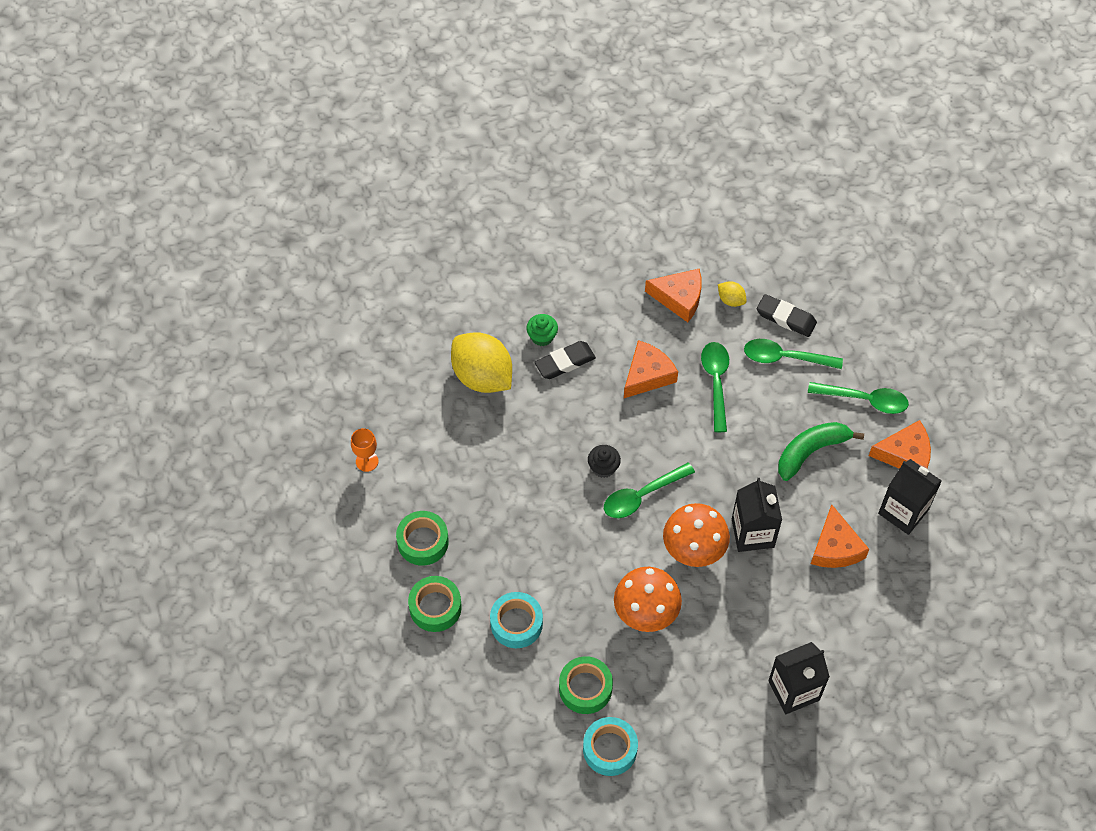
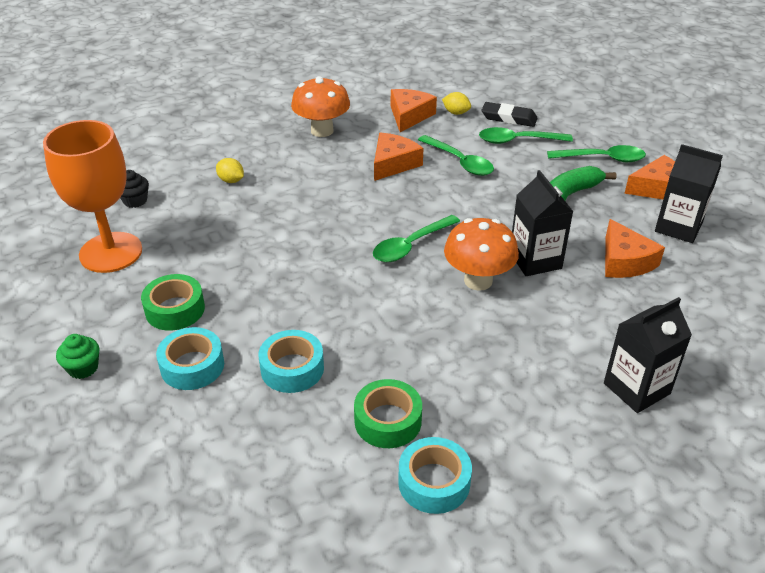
camera: 10 degrees left, 20 degrees down
orange goblet [351,428,379,472] -> orange goblet [43,120,142,273], size x2.47
green tape [408,576,462,632] -> turquoise tape [156,327,224,390]
yellow lemon [451,332,512,393] -> yellow lemon [216,158,244,183], size x0.44
green cupcake [526,314,558,346] -> green cupcake moved to [56,334,100,379]
black eraser [534,341,596,379] -> none
black cupcake [588,445,621,478] -> black cupcake moved to [120,170,149,208]
orange mushroom [614,567,682,632] -> orange mushroom moved to [291,76,350,137]
orange cheese [645,269,702,322] -> orange cheese turned 75 degrees counterclockwise [391,89,437,132]
green spoon [701,342,729,432] -> green spoon turned 150 degrees clockwise [418,135,494,176]

